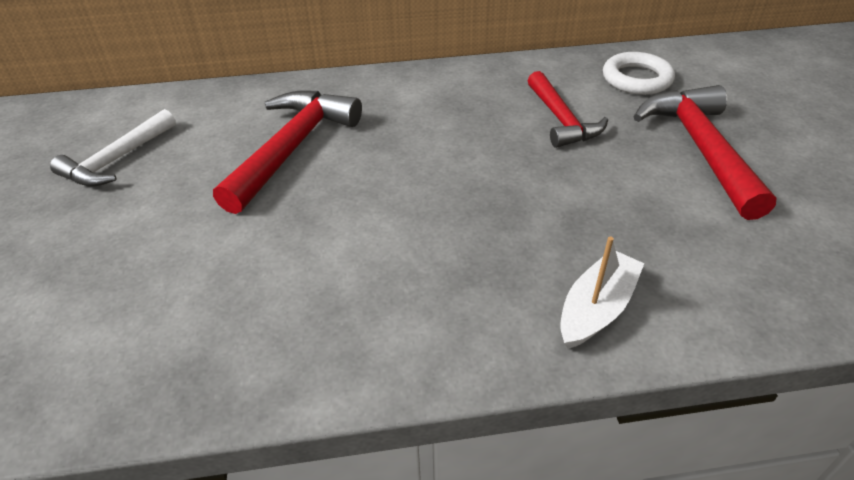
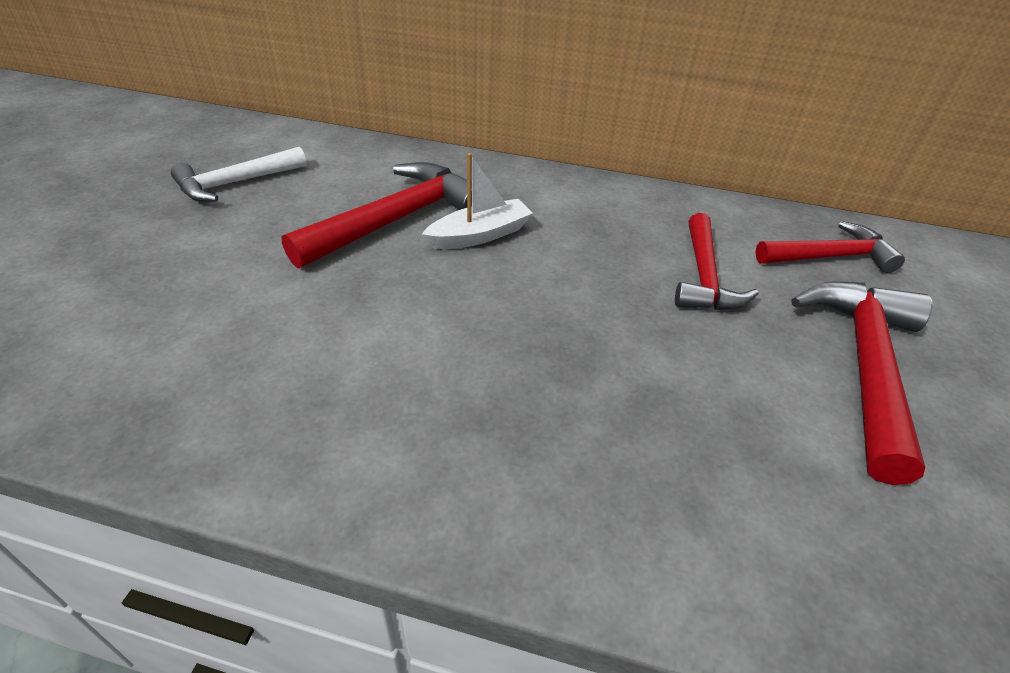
camera: 20 degrees right, 0 degrees up
white boat [560,237,644,349] -> white boat moved to [422,153,533,249]
white ring [603,52,675,95] -> red hammer [755,221,905,273]

